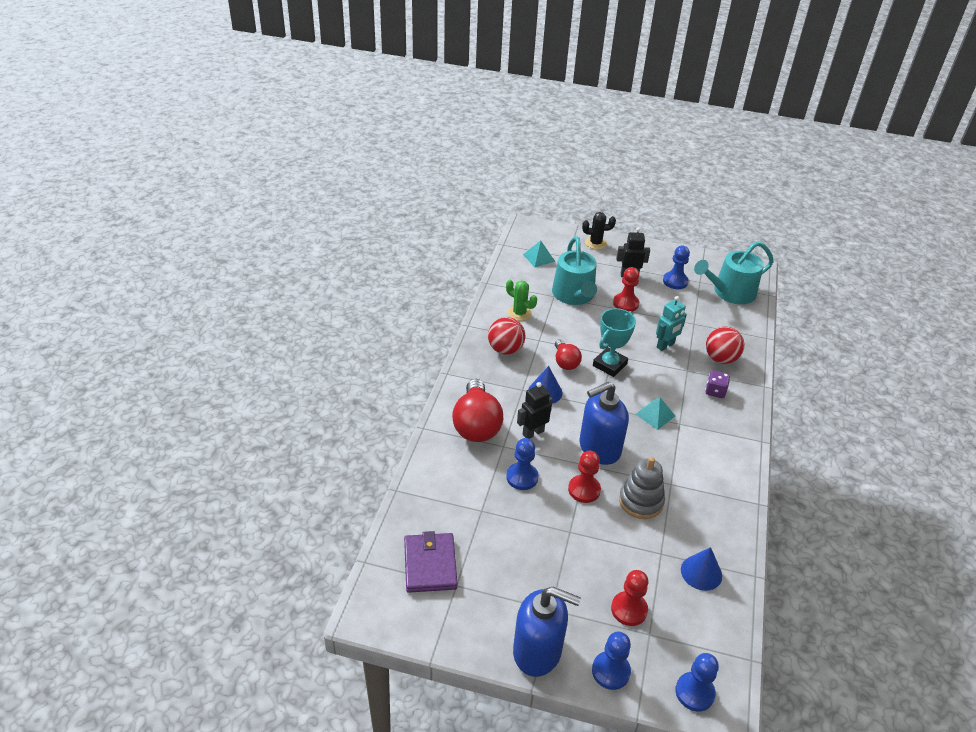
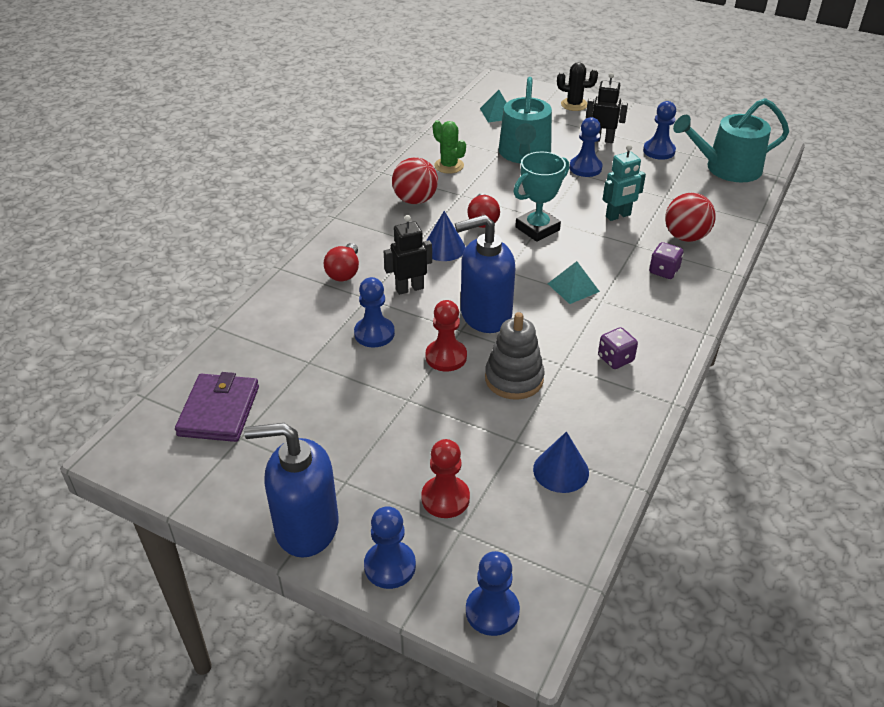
camera: 15 degrees right, 0 degrees up
red light bulb [452,379,503,442] -> red light bulb [324,243,359,281], size x0.56
blue soap dispenser [513,587,581,677] -> blue soap dispenser turned 150 degrees clockwise [244,423,338,558]
red pawn [613,267,639,312] -> blue pawn [570,117,603,177]
none -> purple dice [598,327,638,369]

